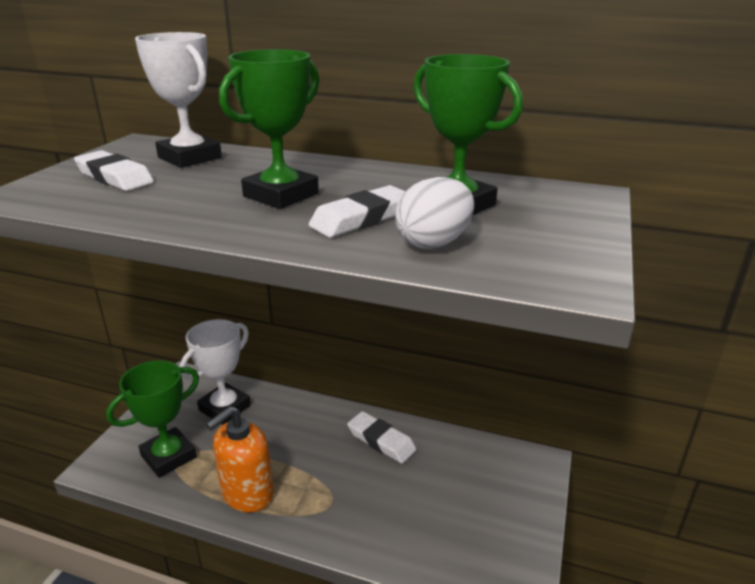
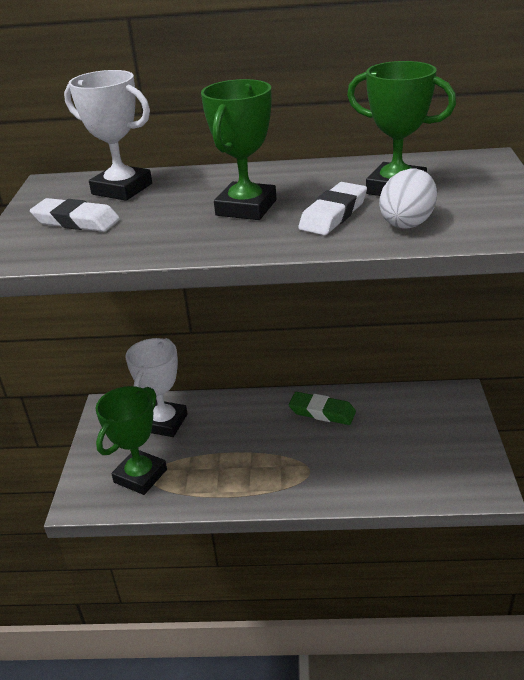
camera: 15 degrees left, 5 degrees up
orange soap dispenser [206,406,274,512] -> none
white eraser [347,411,416,463] -> green eraser [289,392,356,425]

